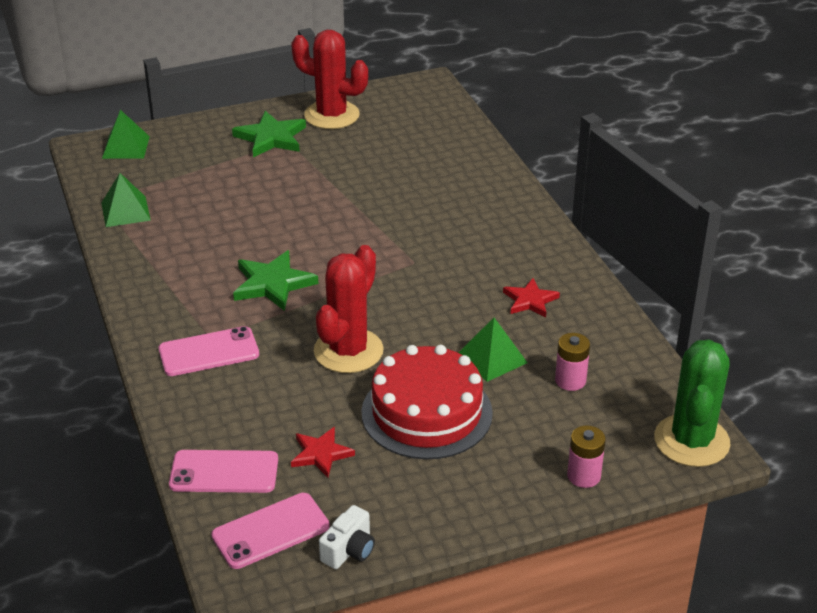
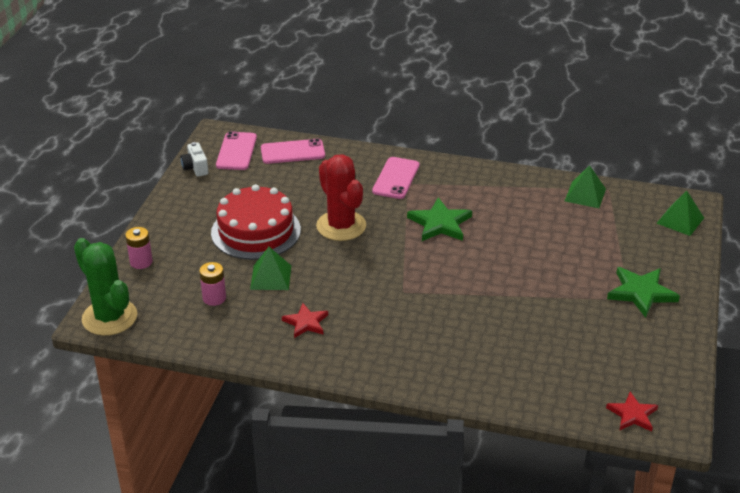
camera: 125 degrees right, 0 degrees up
pink phone [169,450,278,493] -> pink phone turned 45 degrees clockwise [261,139,325,164]
red cactus [291,30,368,129] -> none
red star [291,427,355,477] -> red star moved to [606,392,658,431]

